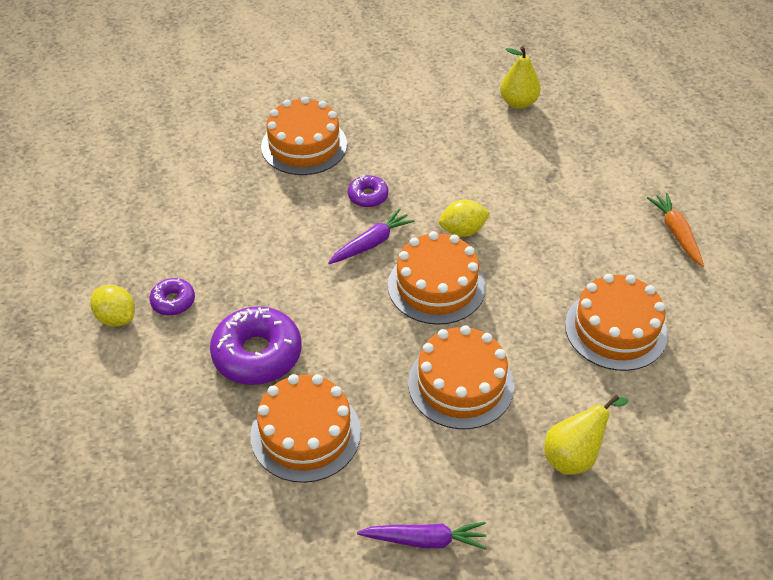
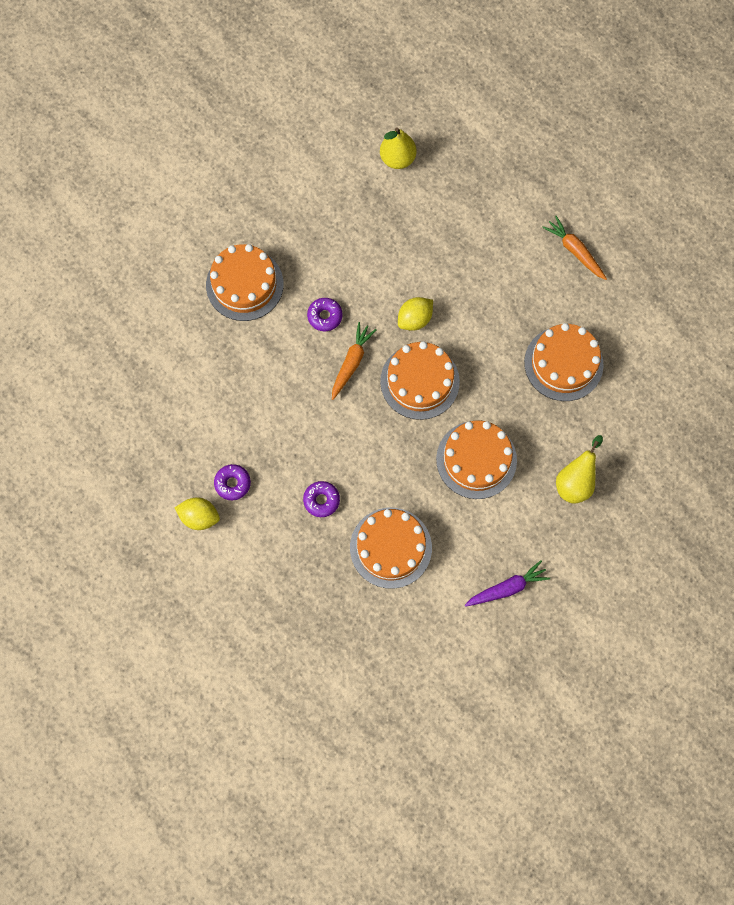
camera: 25 degrees left, 25 degrees up
purple donut [210,306,301,385] -> purple donut [303,481,340,517], size x0.52
purple carrot [328,208,415,264] -> orange carrot [332,322,377,400]

